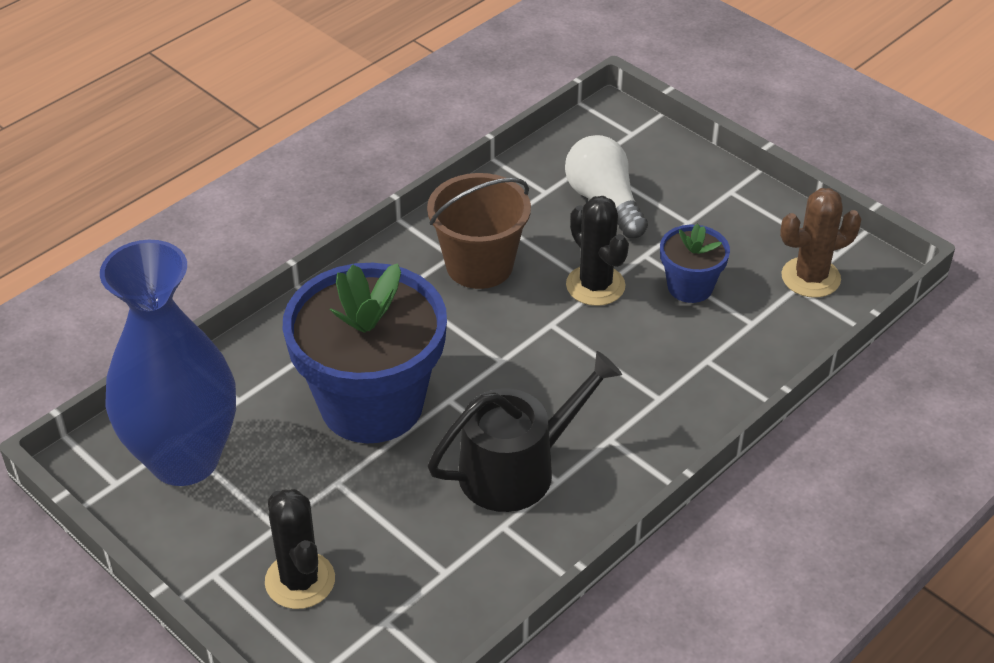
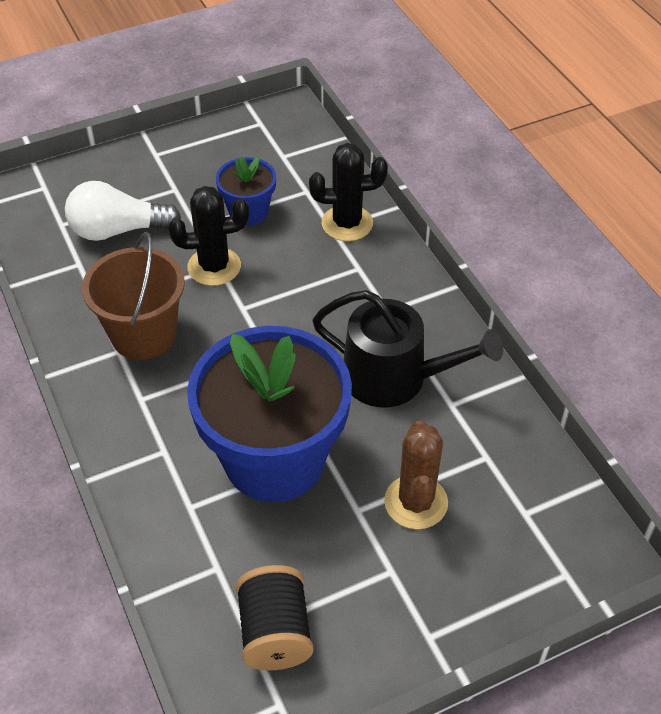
camera: 70 degrees left, 5 degrees up
blue vase [100,240,236,486] -> black spool [236,565,314,671]
black cactus [265,489,335,609] -> black cactus moved to [309,143,388,241]
black watering can [428,351,622,512] -> black watering can turned 120 degrees clockwise [312,290,503,407]
brown cactus [780,188,861,298] -> brown cactus moved to [384,420,448,529]

